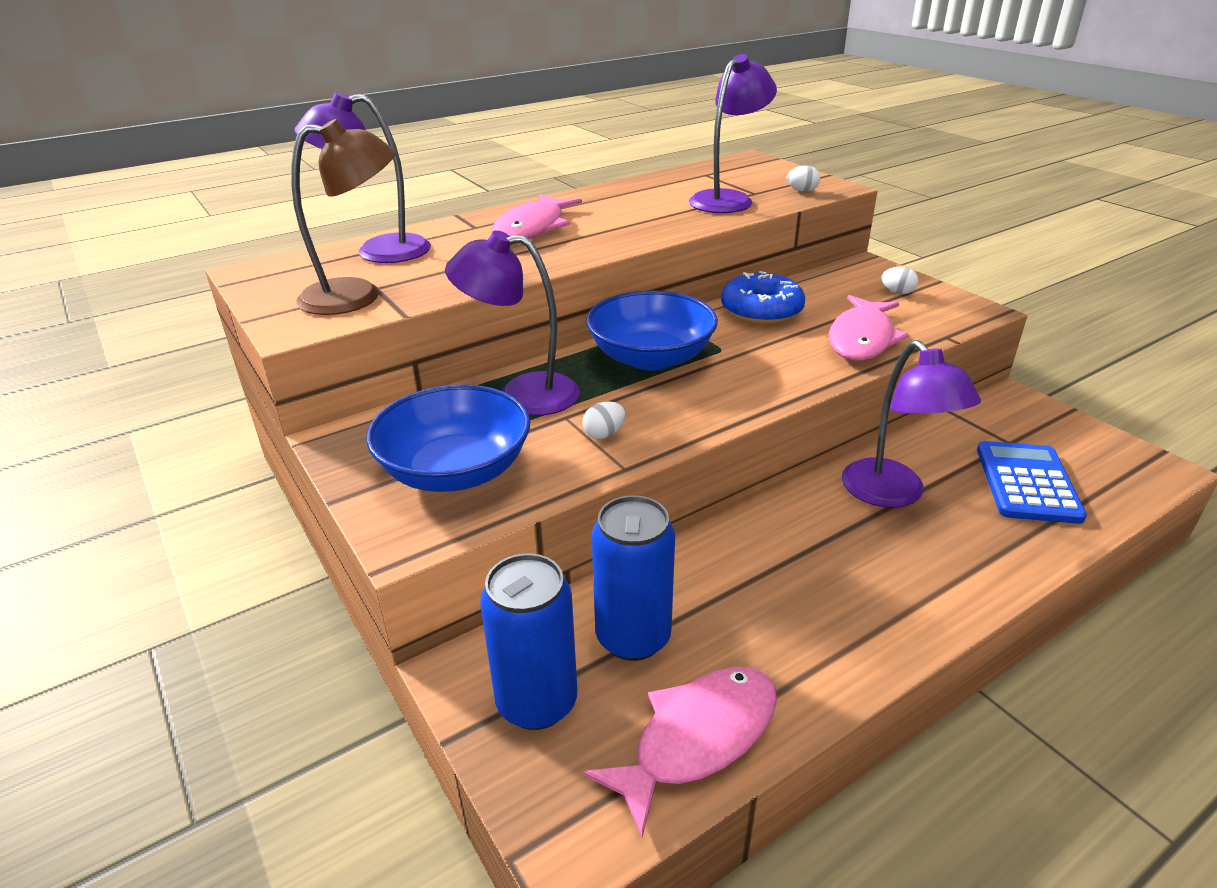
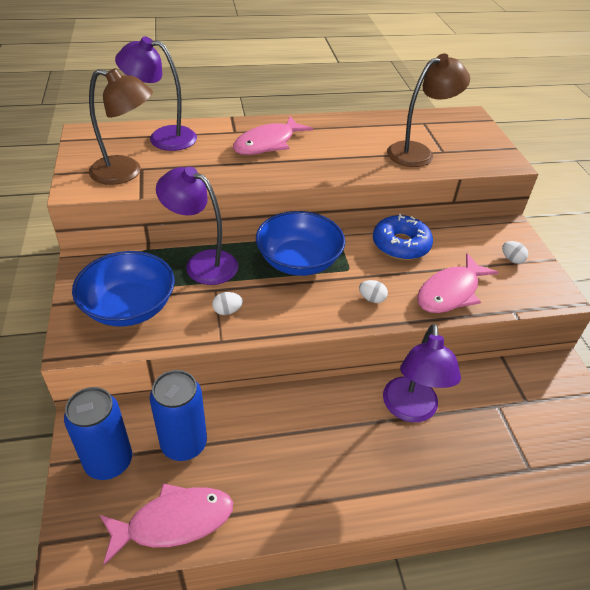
camera: 20 degrees right, 10 degrees up
purple lamp [689,54,777,213] -> brown lamp [387,54,470,167]
white egg [787,166,820,192] -> white egg moved to [359,280,388,303]
blue calculator [977,441,1087,524] -> none

